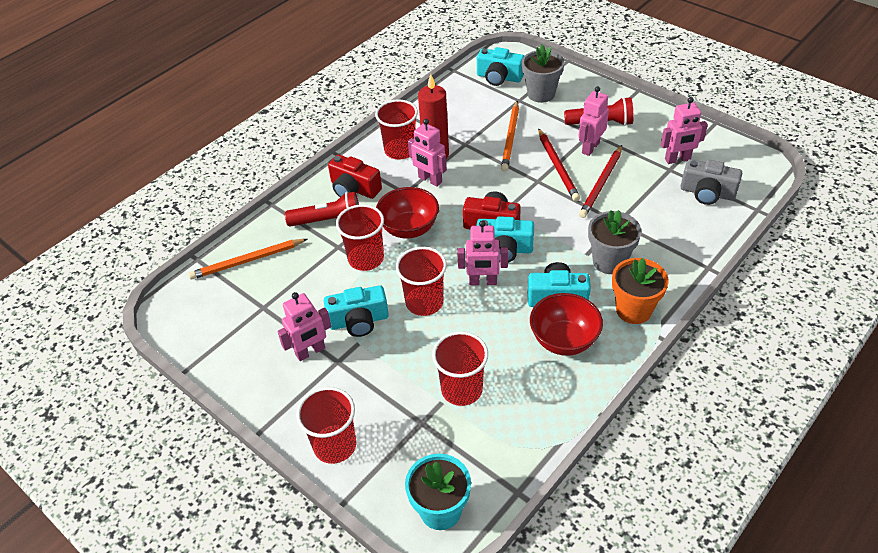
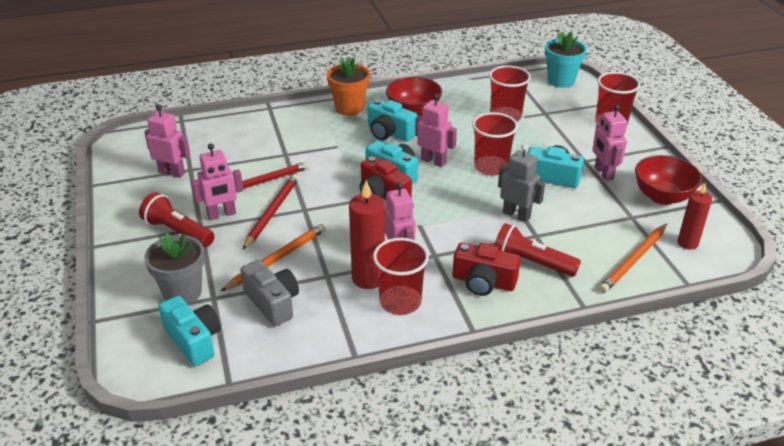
camera: 150 degrees left, 10 degrees down
orange pencil [188,239,307,280] -> orange pencil turned 120 degrees clockwise [599,224,667,293]
pink robot [277,292,332,361] -> pink robot turned 105 degrees counterclockwise [592,104,627,181]
red camera [328,155,382,199] -> red camera turned 135 degrees clockwise [453,243,520,296]
red cup [336,204,384,271] -> grey robot [498,144,545,223]
red bowl [376,187,439,239] -> red bowl moved to [635,155,702,205]
grey flower pot [588,210,641,274] -> none
grey camera [681,159,742,205] -> grey camera moved to [240,260,299,326]
none -> red candle [677,183,712,250]

